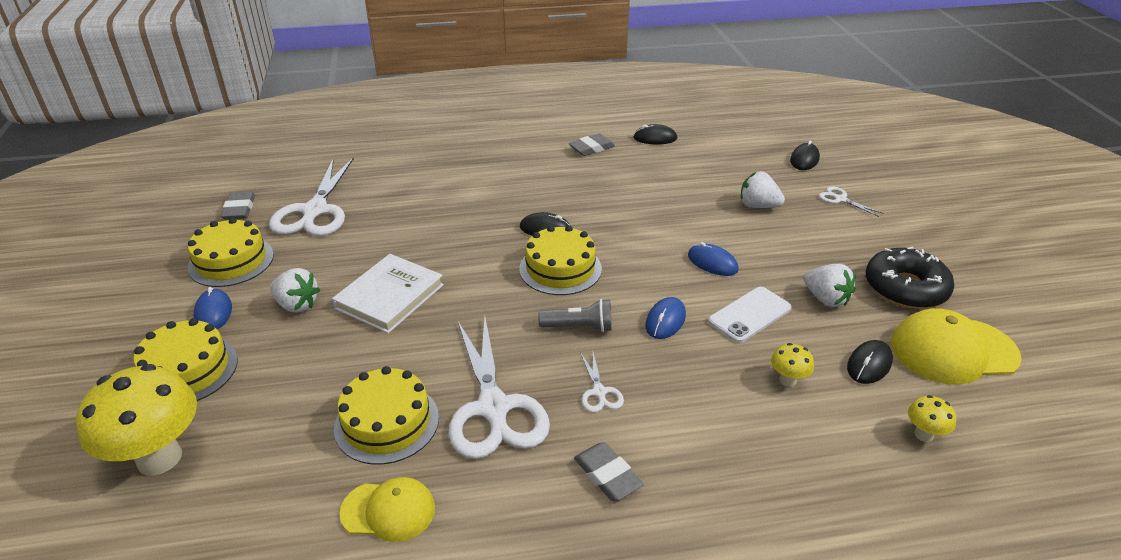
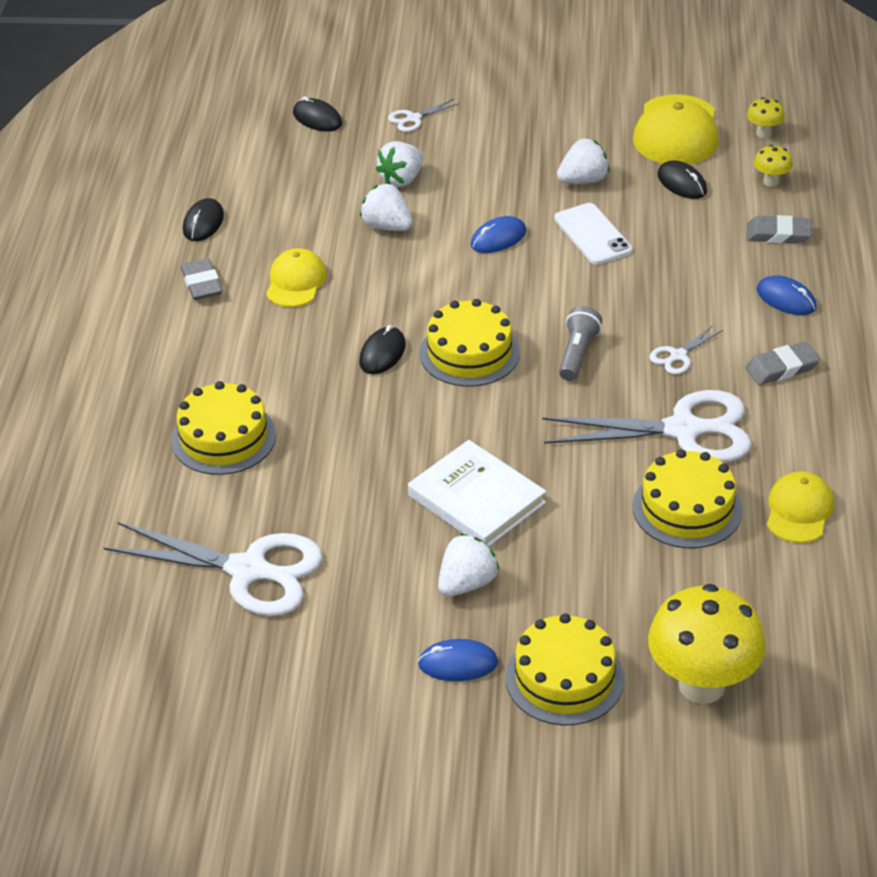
camera: 75 degrees left, 5 degrees up
yellow cake [188,218,274,287] -> yellow cake moved to [171,381,276,475]
grey eraser [221,192,255,220] -> grey eraser moved to [747,215,812,243]
white scissors [580,352,624,413] -> white scissors turned 135 degrees clockwise [650,325,723,374]
blue mouse [645,297,686,339] -> blue mouse moved to [757,276,816,315]
yellow mushroom [771,343,814,387] -> yellow mushroom moved to [747,97,785,138]
black donut [866,247,954,309] -> none
none -> yellow cap [266,248,327,307]
none -> white strawberry [360,183,413,231]

